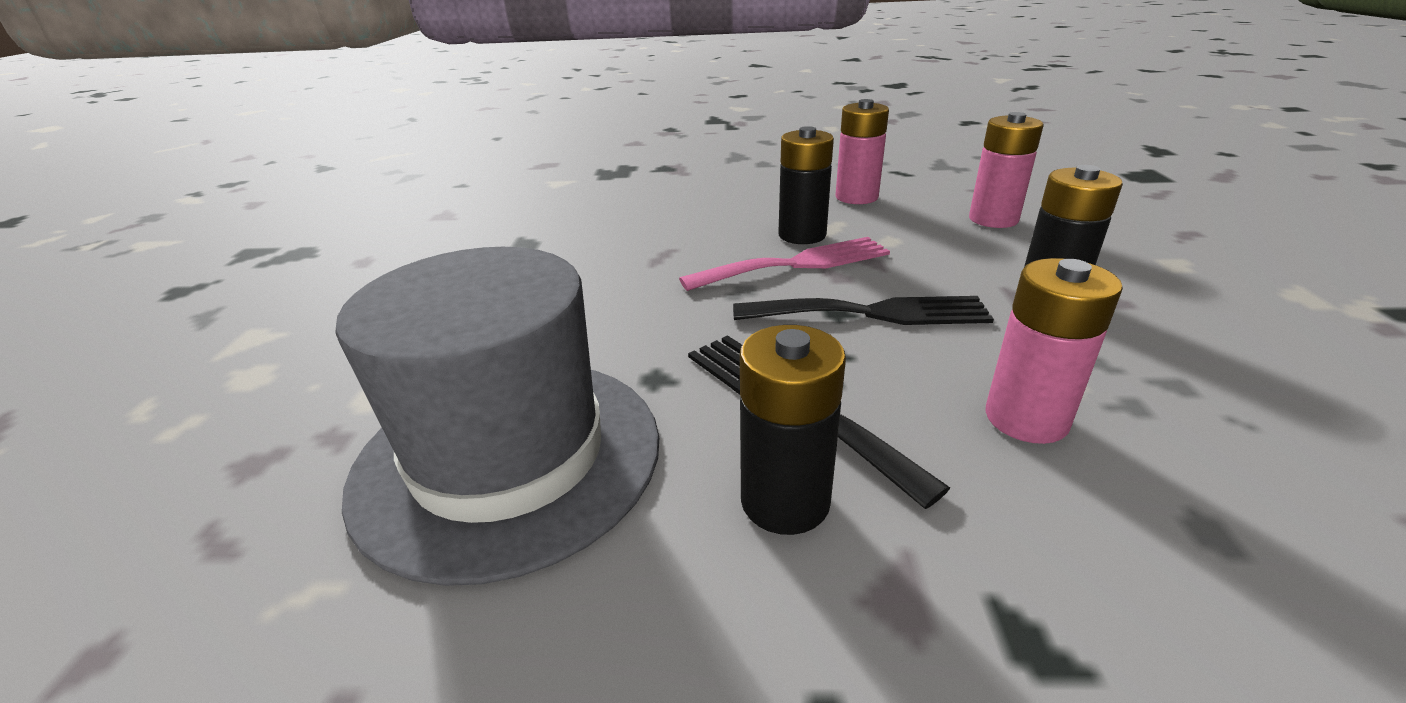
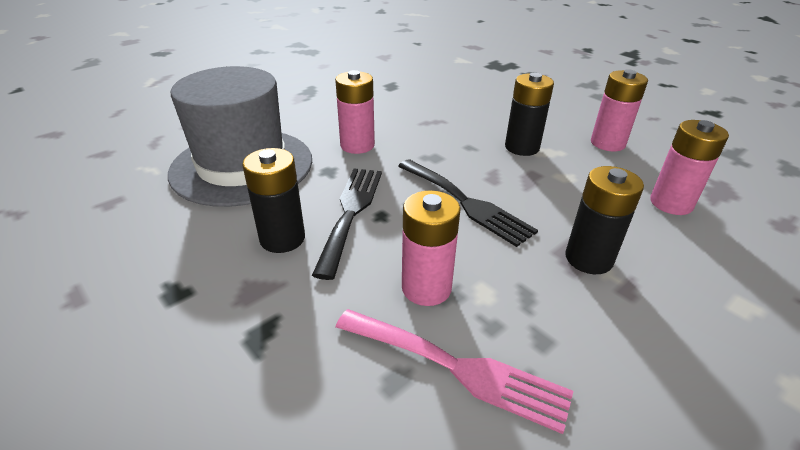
camera: 45 degrees right, 5 degrees up
pink fork [679,237,890,291] -> pink fork moved to [336,309,574,434]
none -> pink battery [335,70,375,154]

